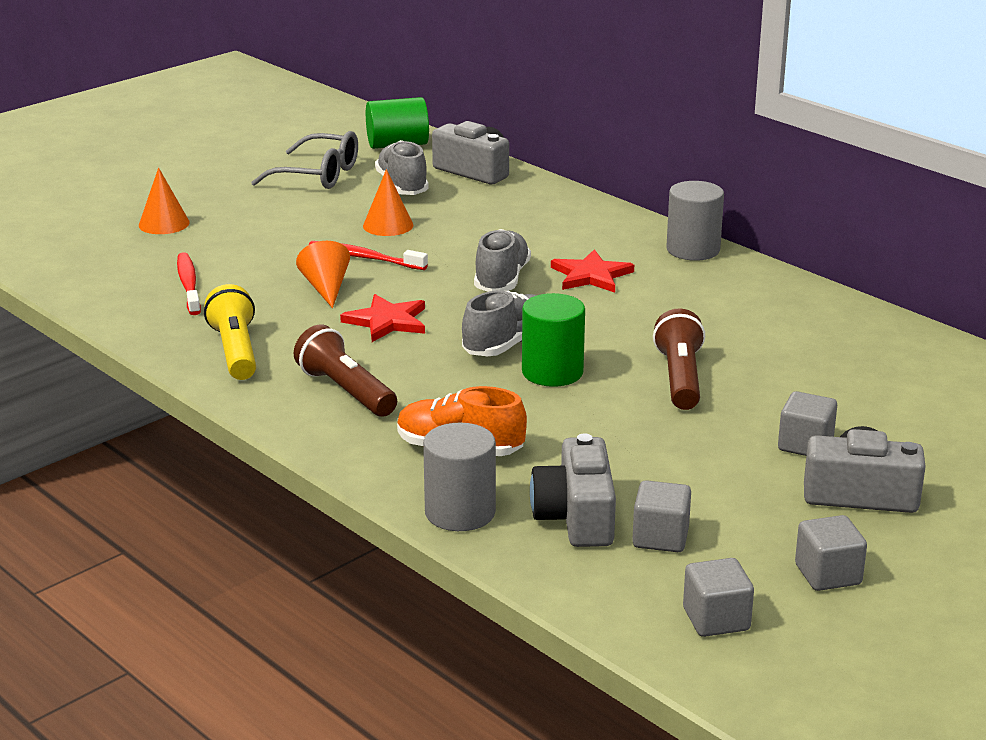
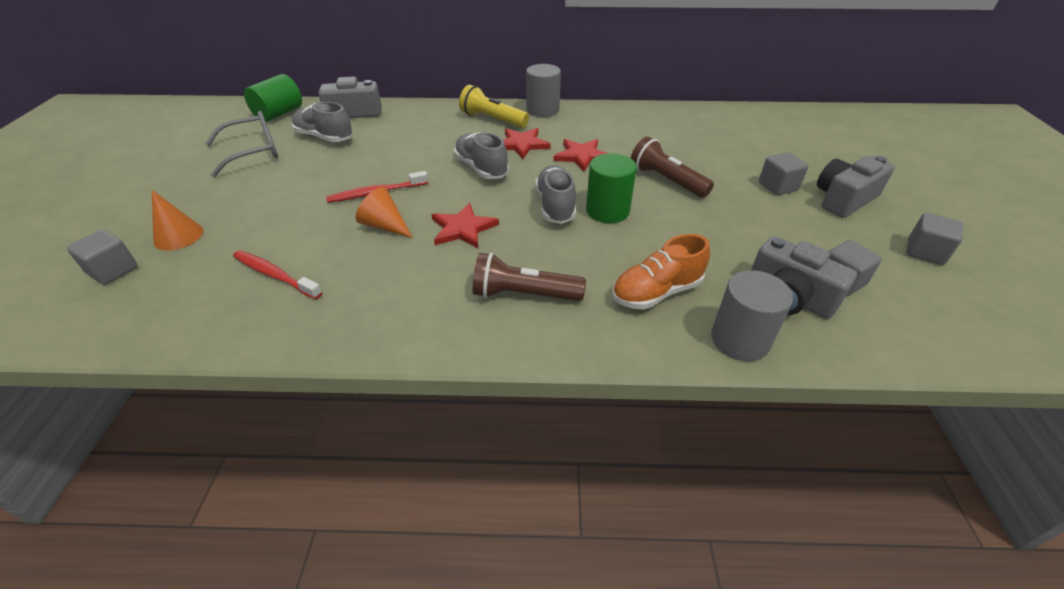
camera: 45 degrees left, 15 degrees up
yellow flashlight [204,284,256,380] -> yellow flashlight moved to [459,85,529,128]
orange cone [363,169,413,236] -> none
grey cube [683,558,754,637] -> grey cube moved to [67,230,138,285]
none -> red star [553,139,608,172]

